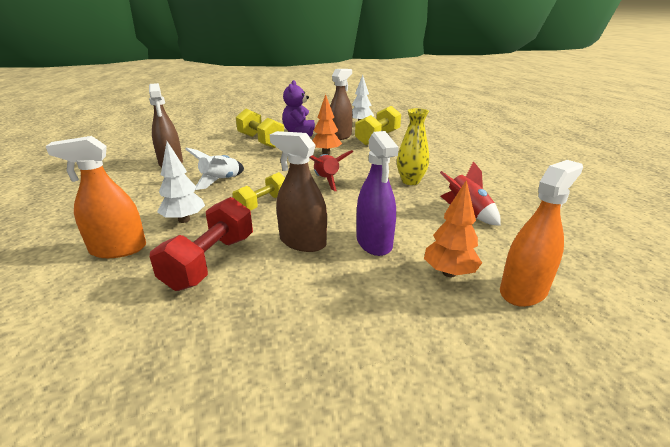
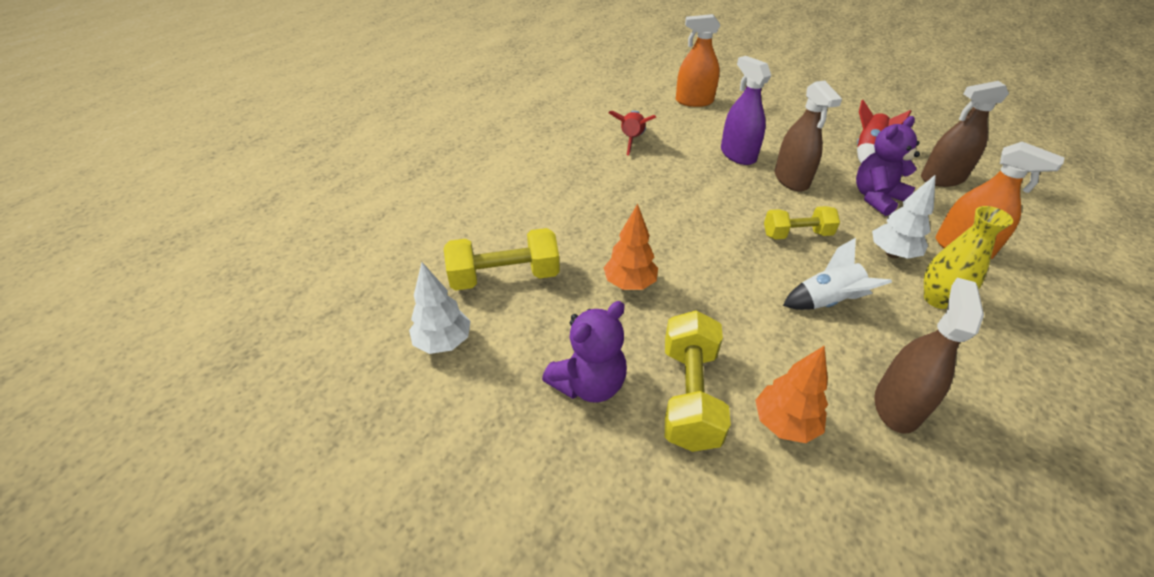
camera: 135 degrees left, 15 degrees up
red dumbbell [150,197,253,291] -> purple teddy bear [856,116,920,216]
red rocket [309,150,353,191] -> red rocket moved to [857,100,912,164]
brown spray bottle [330,69,353,140] -> brown spray bottle moved to [921,81,1009,187]
purple spray bottle [357,131,399,256] -> purple spray bottle turned 60 degrees counterclockwise [721,56,771,165]
yellow vase [397,108,429,185] -> yellow vase moved to [924,206,1013,309]
orange tree [424,180,482,277] -> orange tree moved to [755,346,828,443]

